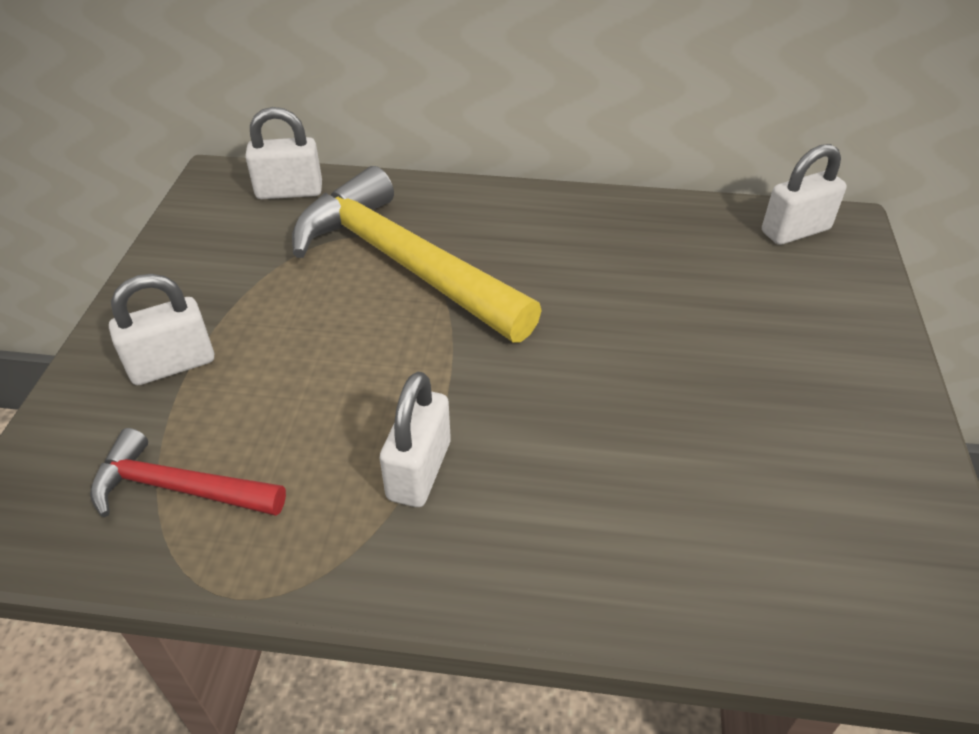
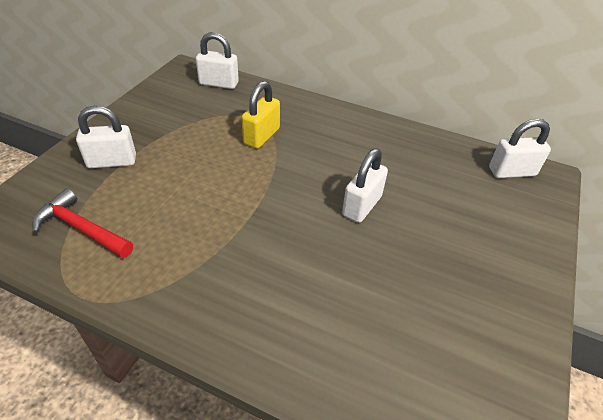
camera: 15 degrees right, 0 degrees up
yellow hammer [292,166,542,342] -> yellow padlock [241,81,280,149]
white padlock [380,372,451,507] -> white padlock moved to [342,148,388,223]

